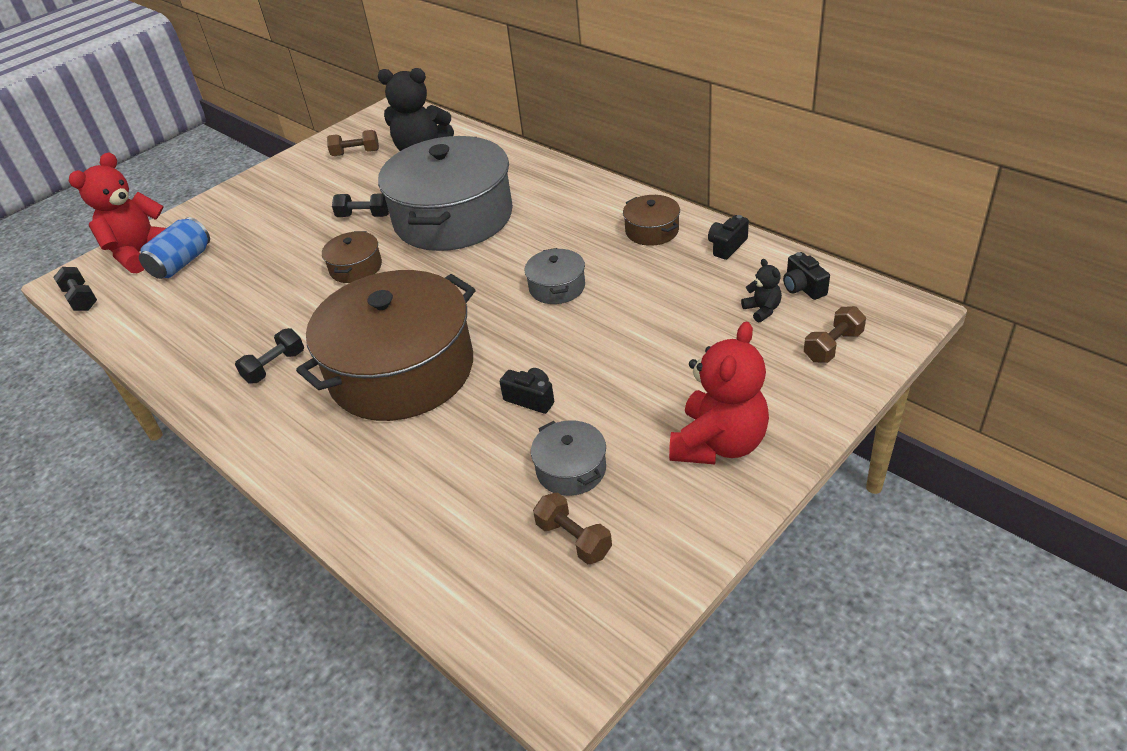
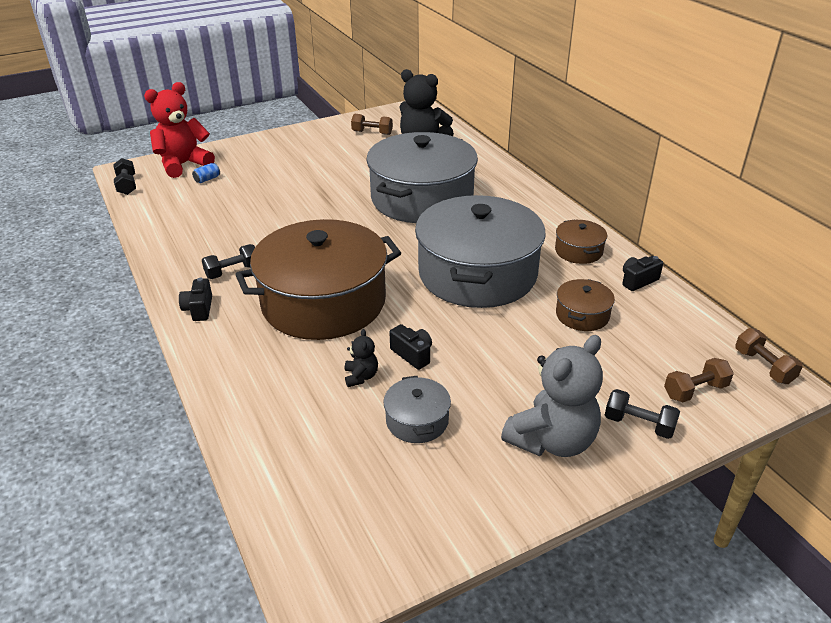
camera: 15 degrees right, 5 degrees down
blue can [139,217,210,279] -> blue can [192,163,220,183], size x0.49
brown pot [322,231,382,283] -> brown pot moved to [556,279,615,331]
black dumbbell [332,193,389,217] -> black dumbbell moved to [605,389,680,439]
grey pot [525,248,585,304] -> grey pot [415,195,546,308], size x2.39
brown dumbbell [533,492,612,564] -> brown dumbbell moved to [735,328,803,384]
red teddy bear [669,322,769,464] -> grey teddy bear [501,335,603,457]
black teddy bear [741,259,782,323] -> black teddy bear moved to [345,329,378,387]
black camera [783,252,830,300] -> black camera moved to [179,278,212,321]

